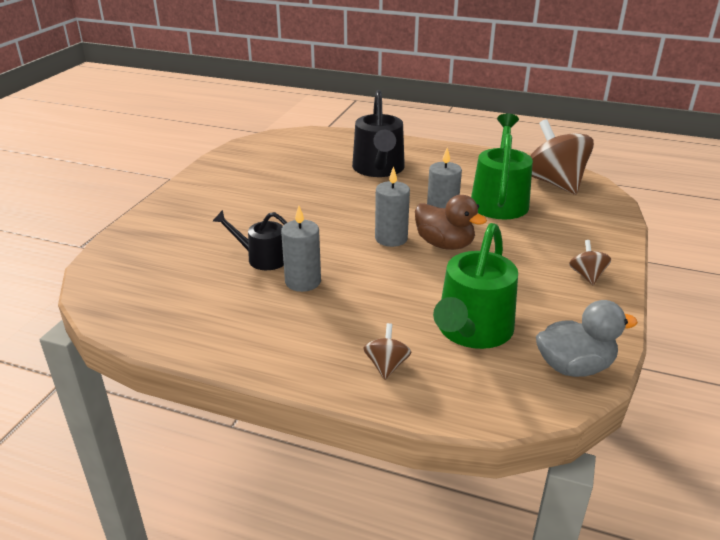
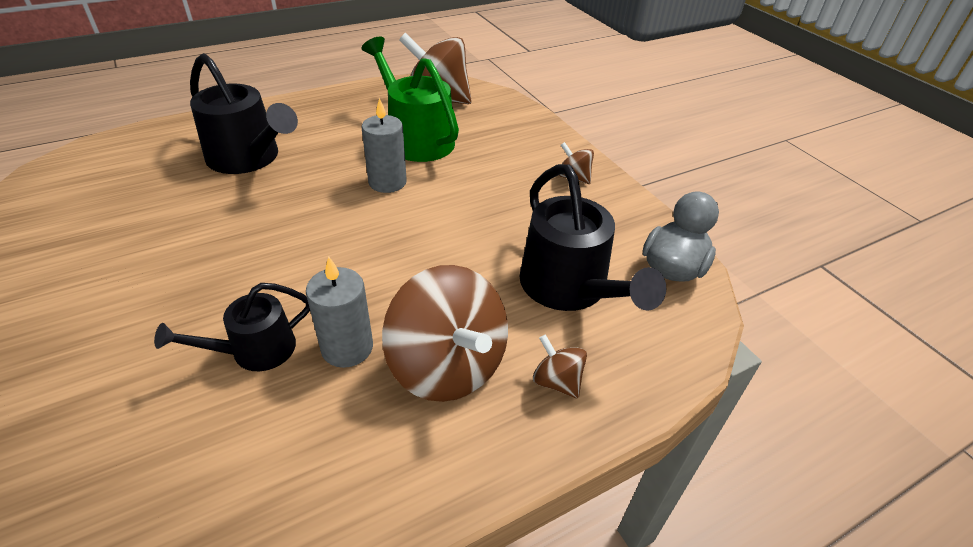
camera: 50 degrees left, 10 degrees up
grey candle [375,166,410,247] -> none
brown duck [415,195,487,250] -> none
green watering can [433,223,518,349] -> black watering can [519,164,666,311]
none -> brown spinning top [382,265,508,402]

